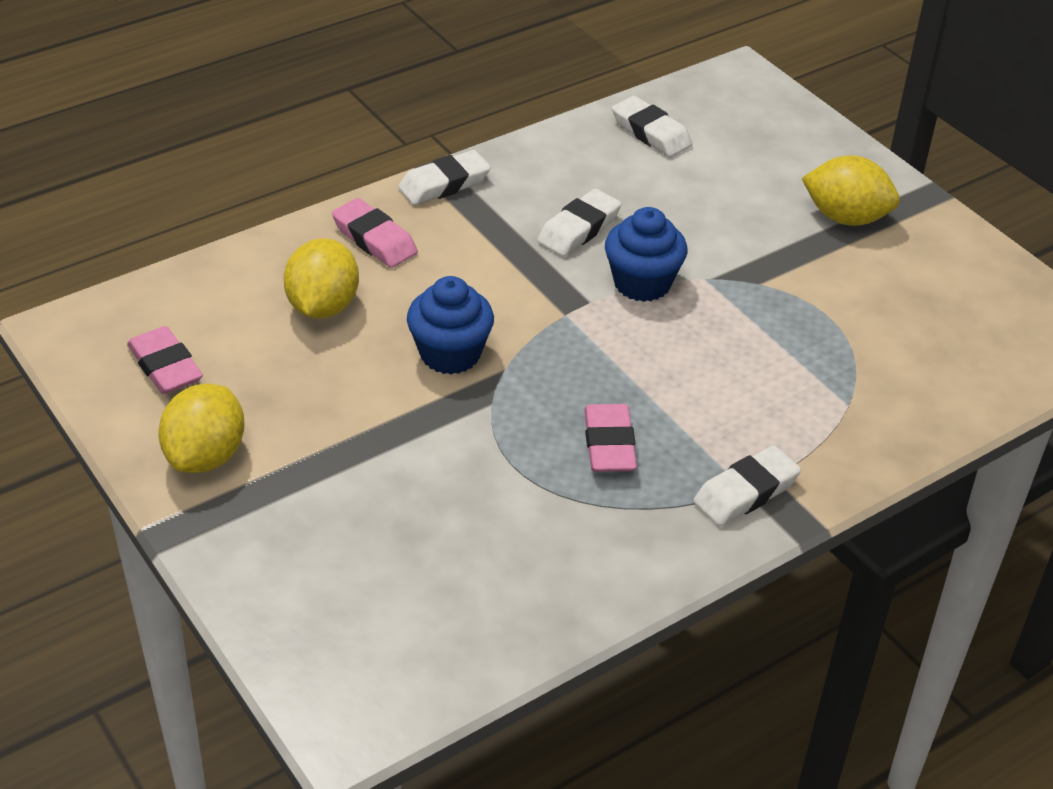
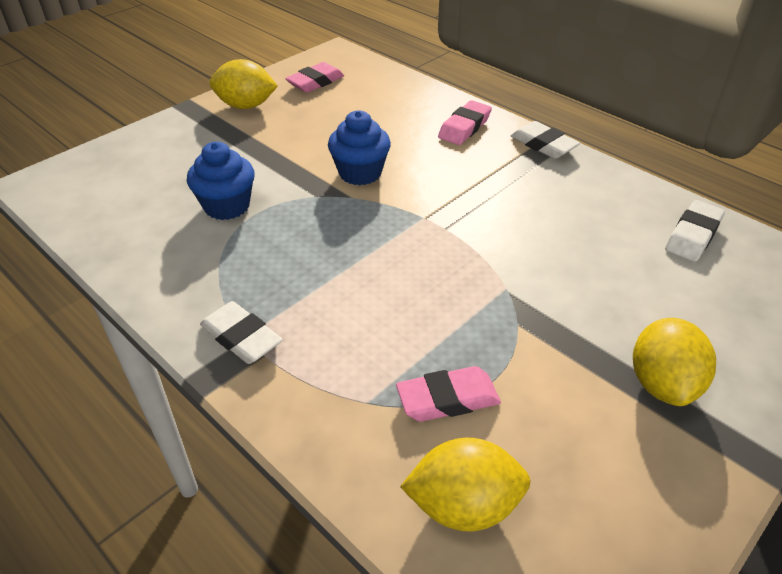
camera: 80 degrees right, 0 degrees up
yellow lemon [284,239,359,319] -> yellow lemon moved to [400,438,530,532]
white eraser [537,189,621,257] -> none
pink eraser [584,404,637,472] -> pink eraser moved to [396,366,501,422]
blue cupcake [605,207,687,302] -> blue cupcake moved to [187,142,255,220]

